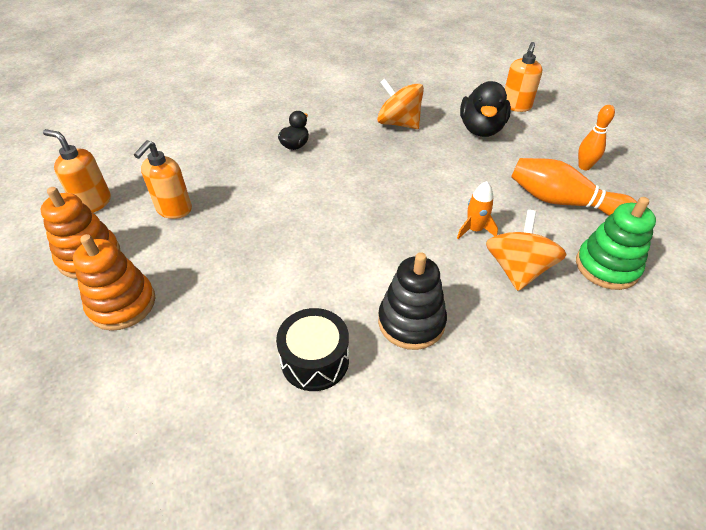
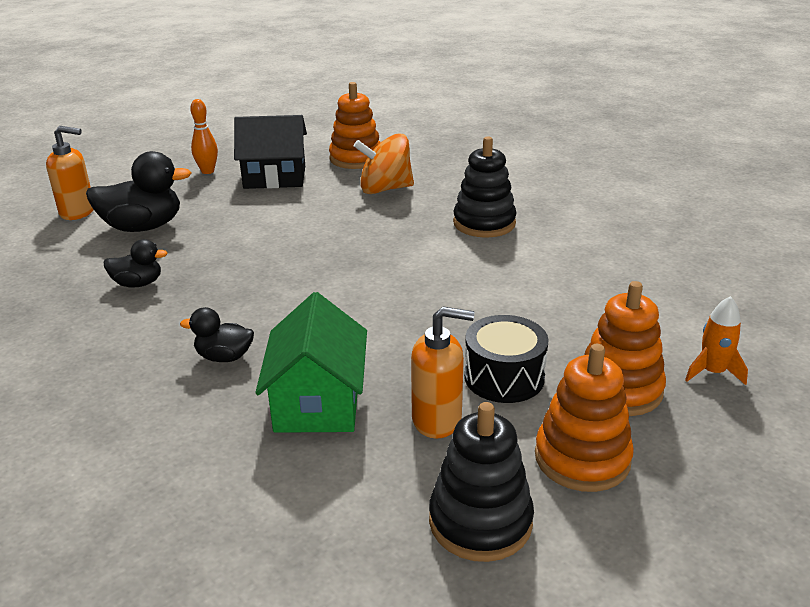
camera: 110 degrees left, 15 degrees down
orange soap dispenser [43,129,111,213] -> black stacking toy [429,402,534,562]
black drum [276,308,349,391] -> black drum moved to [464,315,549,403]
orange spinning top [377,79,424,129] -> black duck [104,239,168,287]
orange rocket [457,181,498,239] -> orange rocket moved to [685,296,748,385]
orange bowling pin [511,158,637,216] -> black house [234,115,307,189]
green stacking toy [576,197,656,290] -> orange stacking toy [329,82,381,169]
none -> green house [255,292,367,433]

